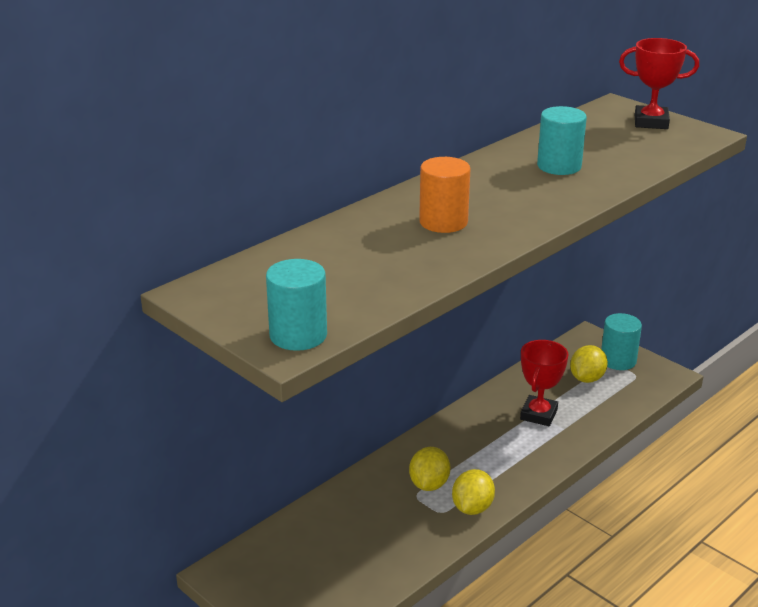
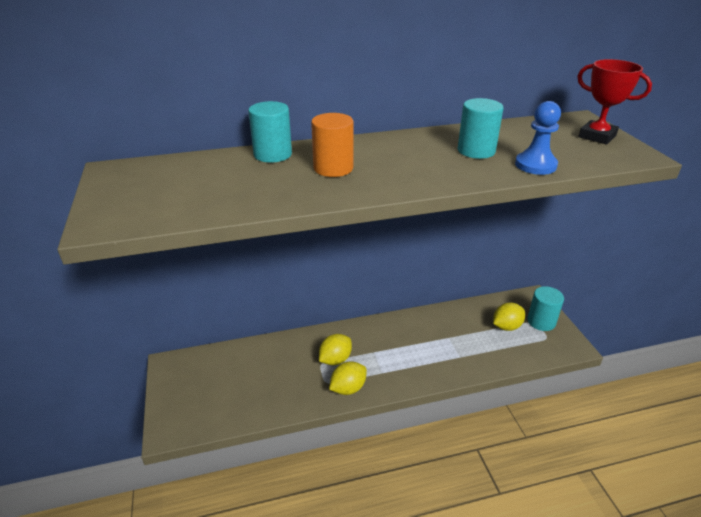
camera: 30 degrees right, 5 degrees up
turquoise cylinder [266,259,327,351] -> turquoise cylinder moved to [248,101,292,163]
red trophy [520,340,569,426] -> none
none -> blue pawn [515,101,561,175]

